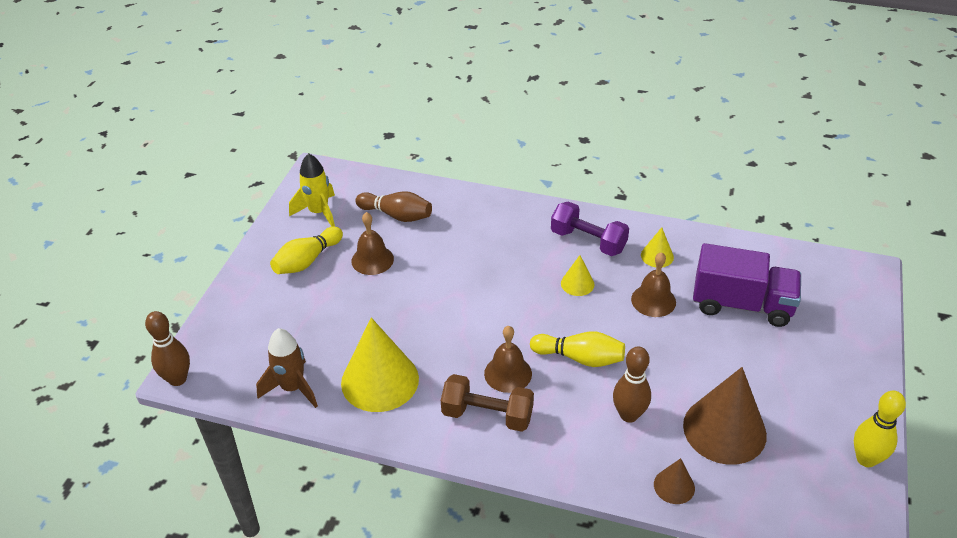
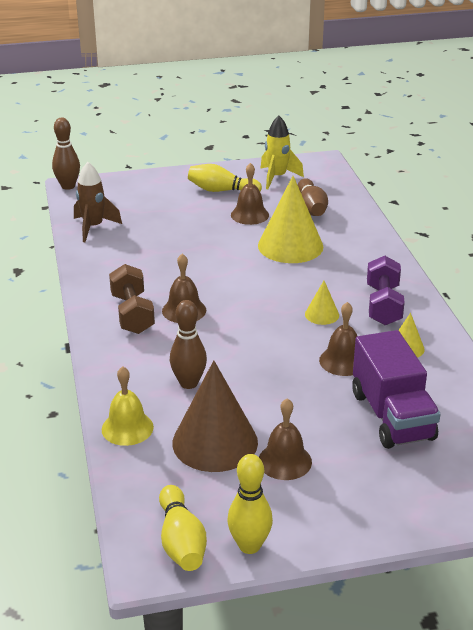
camera: 60 degrees right, 10 degrees down
yellow cone [341,318,419,412] -> yellow cone moved to [258,176,323,263]
yellow bowling pin [530,331,625,367] -> yellow bowling pin moved to [159,485,207,571]
brown cone [654,458,695,504] -> yellow bell [102,366,154,446]
none -> brown bell [259,398,312,480]

